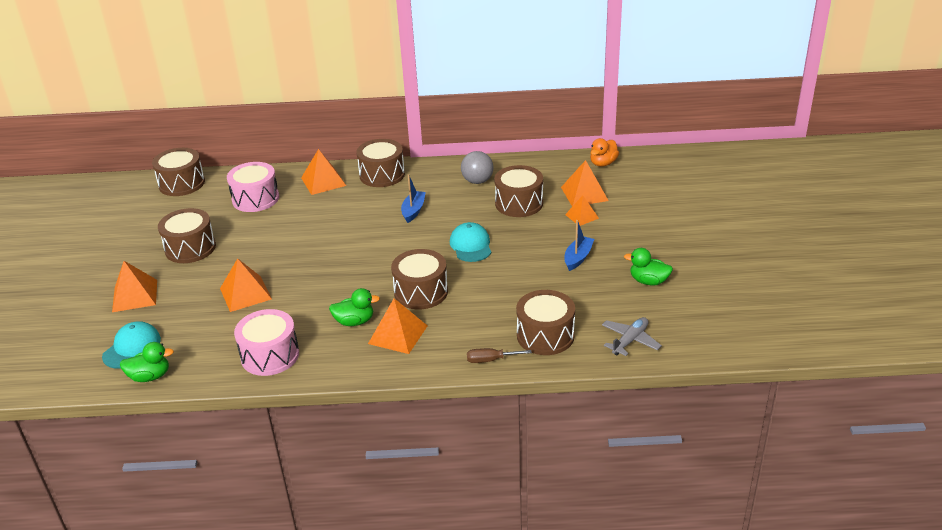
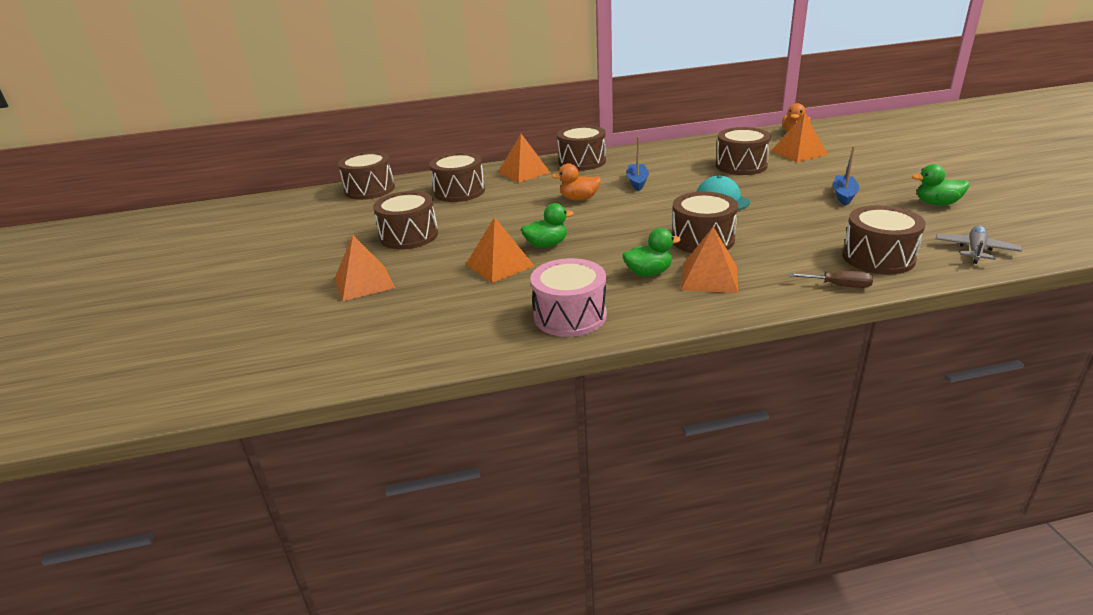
camera: 10 degrees left, 5 degrees down
turquoise cap [102,321,161,368] -> none
green duck [120,342,174,382] -> green duck moved to [521,203,574,248]
pink drum [227,162,279,212] -> brown drum [429,152,485,202]
grey ball [461,151,494,184] -> none
brown screwdriver [467,348,532,363] -> brown screwdriver turned 150 degrees counterclockwise [789,271,873,288]
orange pyramid [565,195,599,226] -> none
none -> orange duck [552,163,601,201]

